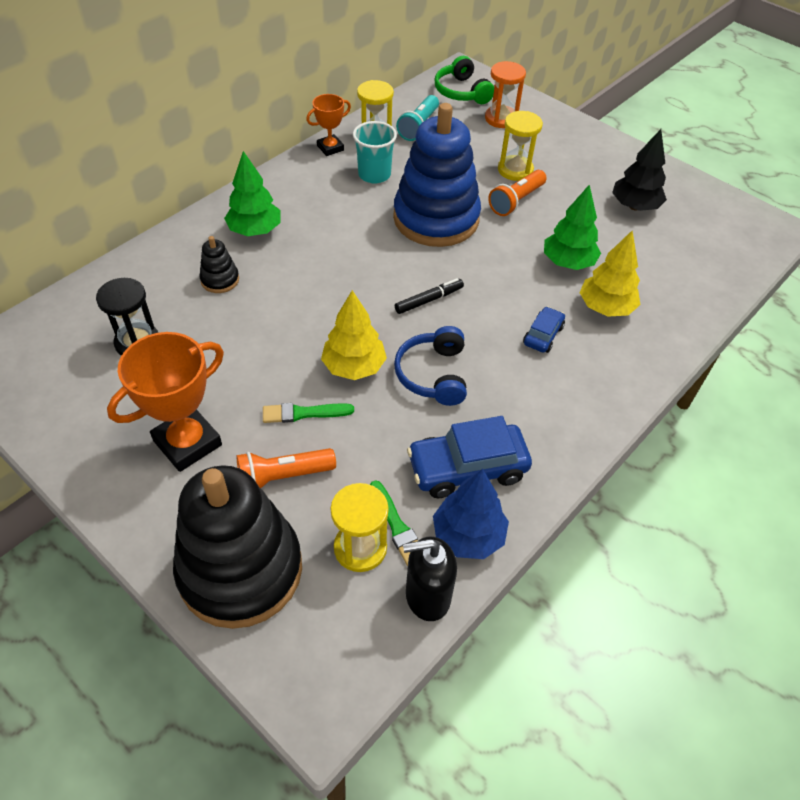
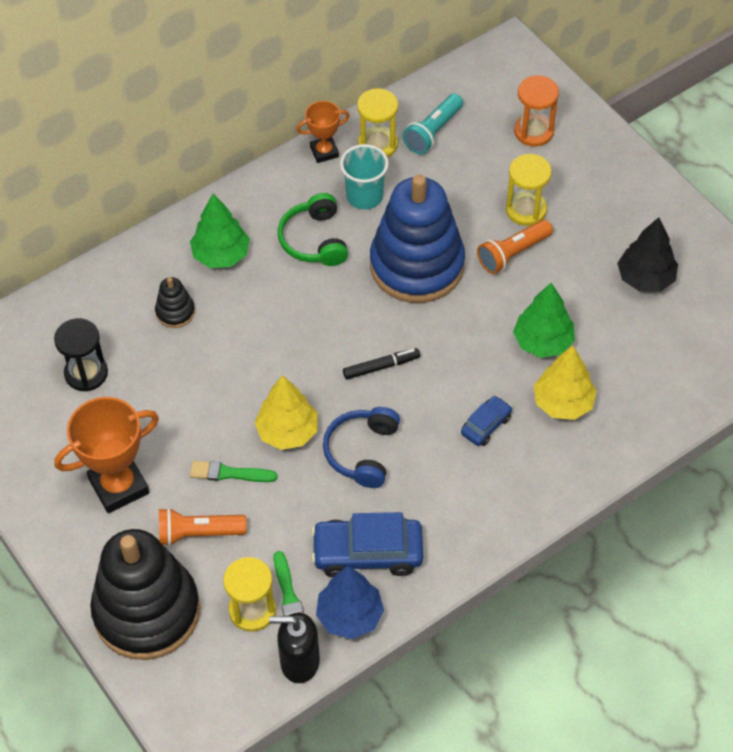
camera: 15 degrees right, 5 degrees up
green headphones [434,56,494,104] -> green headphones moved to [278,193,348,266]

